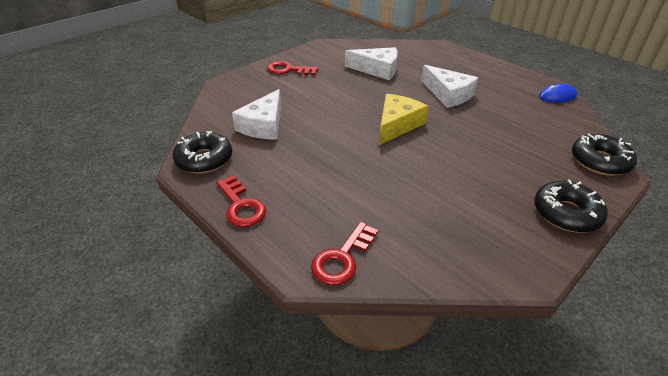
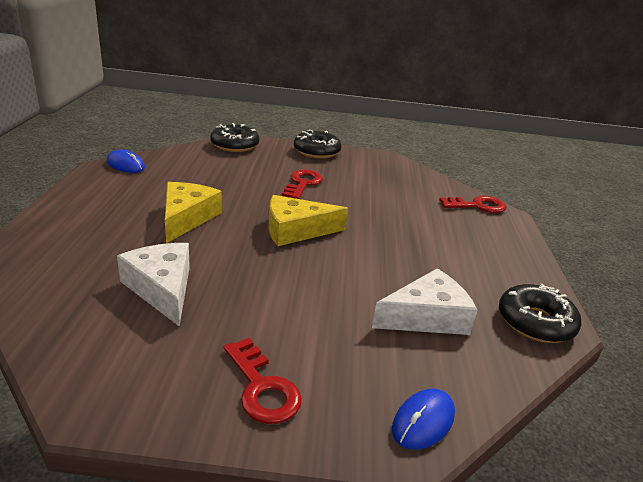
camera: 135 degrees left, 10 degrees down
red key [216,175,266,227] -> red key moved to [282,170,323,199]
white cheese [421,65,478,108] -> yellow cheese [165,182,222,243]
none -> blue mouse [392,389,455,450]

